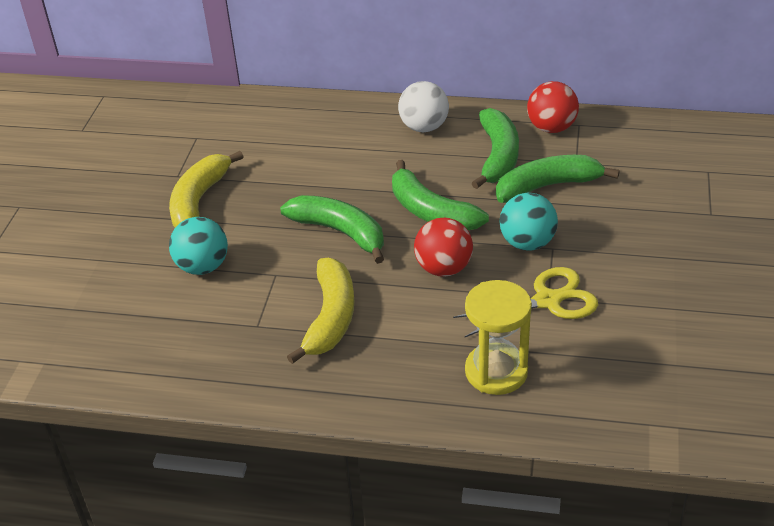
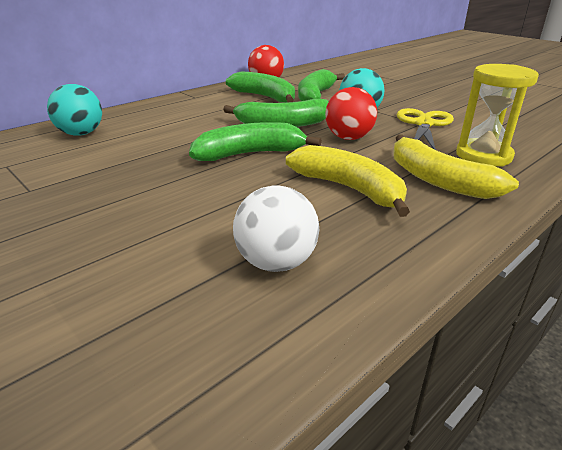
camera: 55 degrees left, 10 degrees down
yellow banana [169,151,244,227] -> yellow banana moved to [393,134,519,199]
turquoise ball [169,217,228,275] -> turquoise ball moved to [47,84,102,136]
white ball [398,81,449,132] -> white ball moved to [233,185,319,272]

